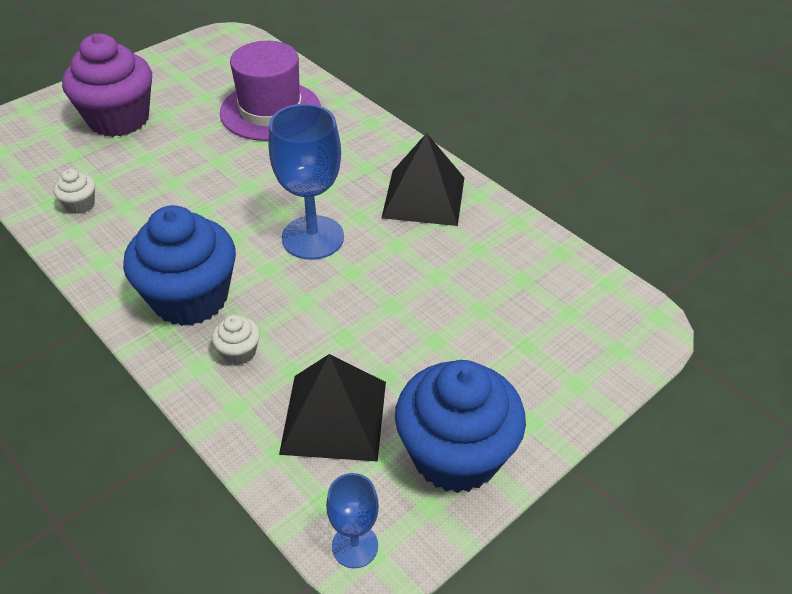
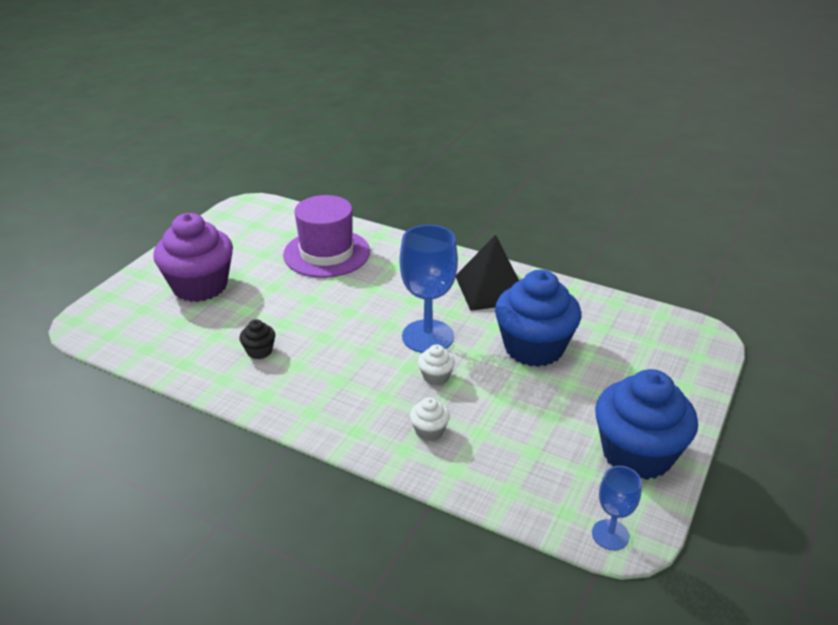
camera: 20 degrees left, 10 degrees down
white cupcake [54,169,95,214] -> white cupcake moved to [418,344,455,386]
blue cupcake [123,205,236,326] -> blue cupcake moved to [495,270,581,367]
black pyramid [279,354,386,462] -> none
none -> black cupcake [239,319,275,359]

